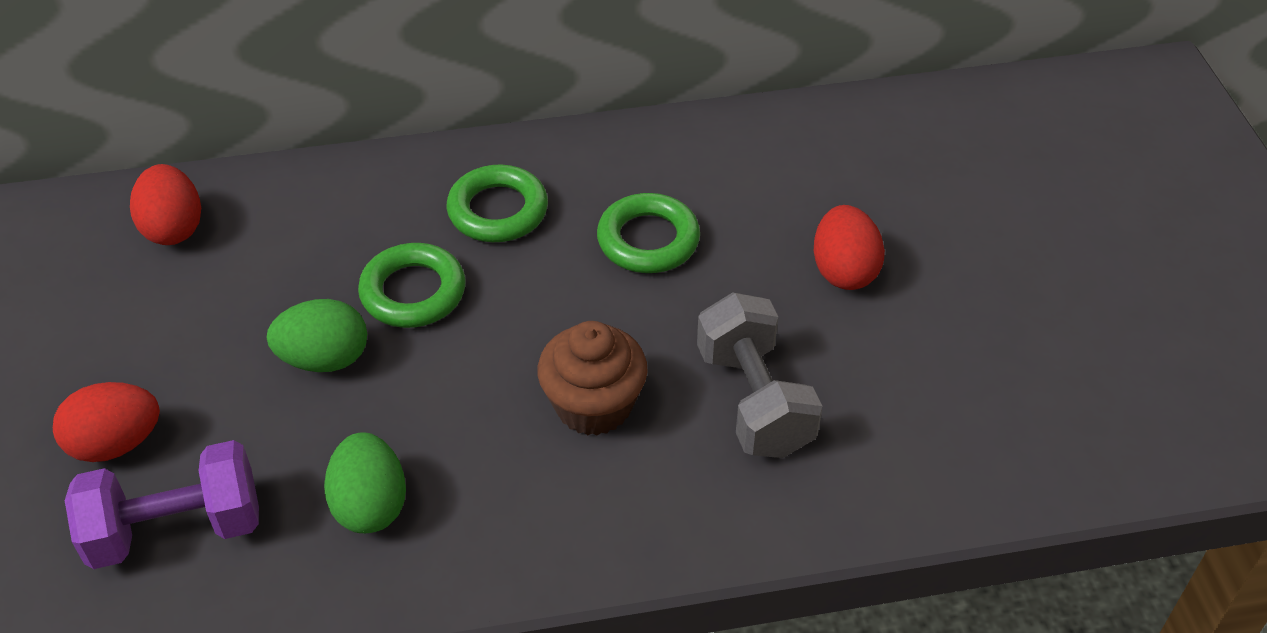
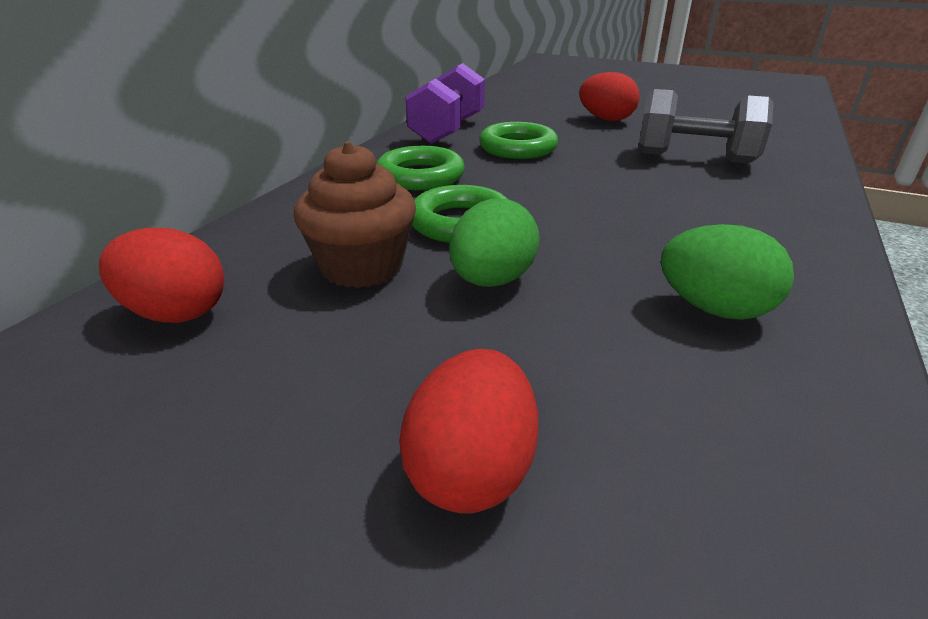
camera: 55 degrees left, 15 degrees down
purple dumbbell [65,440,259,569] -> purple dumbbell moved to [405,63,485,144]
brown cupcake [537,321,648,436] -> brown cupcake moved to [293,142,416,288]

